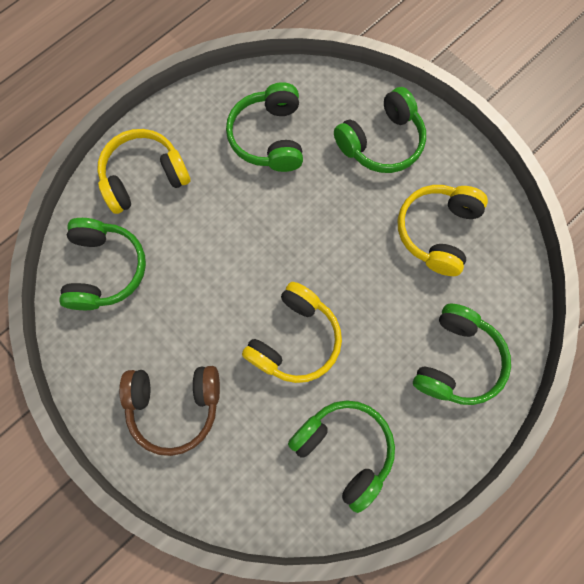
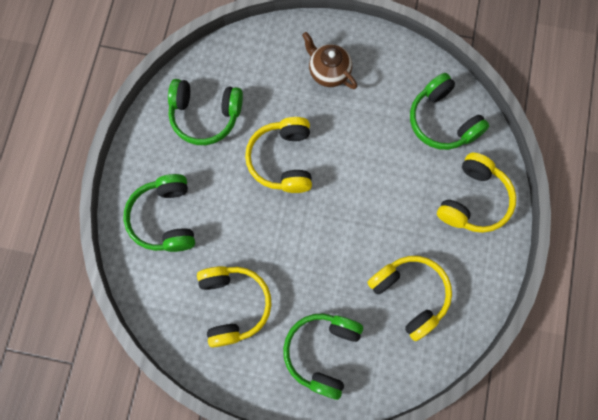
camera: 145 degrees right, 0 degrees up
brown headphones [119,366,220,456] -> brown teapot [302,32,357,89]
green headphones [226,82,303,172] -> yellow headphones [367,256,452,341]

